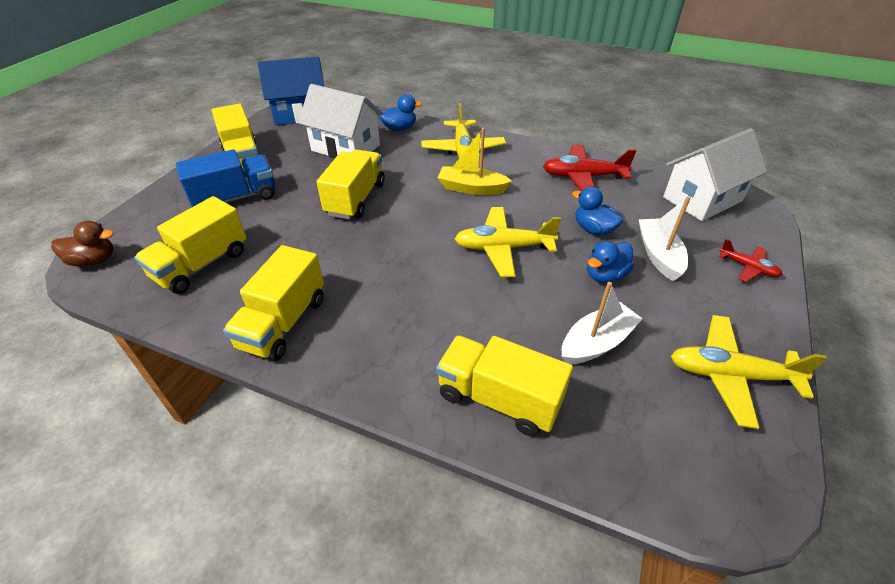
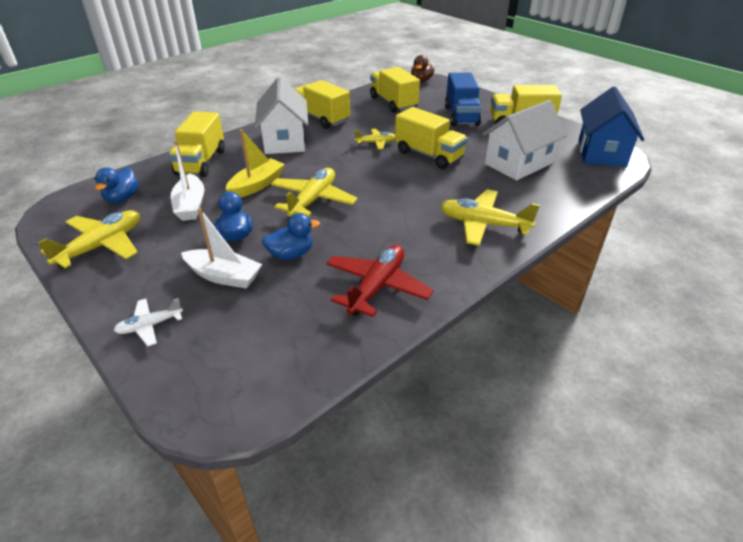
camera: 115 degrees right, 5 degrees down
blue duck [379,94,422,131] -> blue duck moved to [95,167,139,203]
yellow truck [436,335,573,436] -> yellow truck turned 135 degrees clockwise [168,111,225,177]
yellow boat [438,128,512,195] -> yellow boat moved to [226,129,285,198]
white house [663,128,767,221] -> white house moved to [255,77,308,154]
red plane [719,239,782,282] -> white plane [114,298,183,347]
none -> yellow plane [354,129,395,149]

